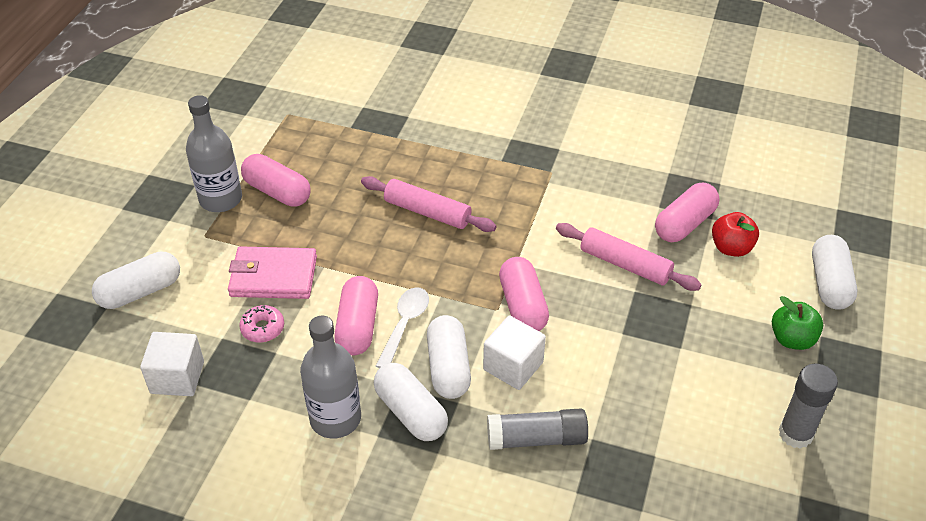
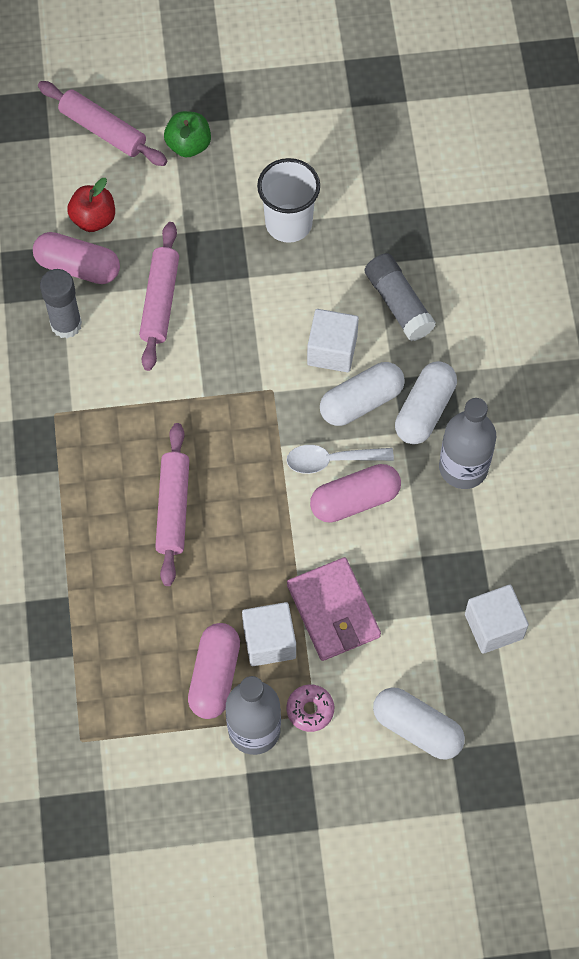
camera: 115 degrees left, 20 degrees up
pink donut [239,305,284,343] -> pink donut moved to [287,684,334,732]
pink capsule [499,257,549,331] -> none
grey glue stick [779,364,838,449] -> grey glue stick moved to [40,269,82,338]
white capsule [812,235,857,310] -> pink rolling pin [38,81,167,166]
none -> white cube [242,602,296,666]
none -> white cup [257,158,320,243]

